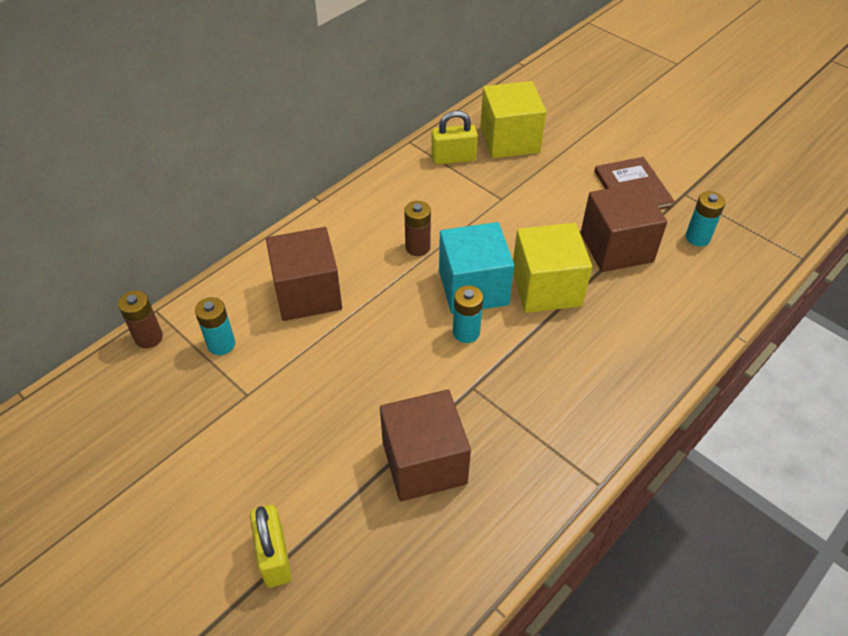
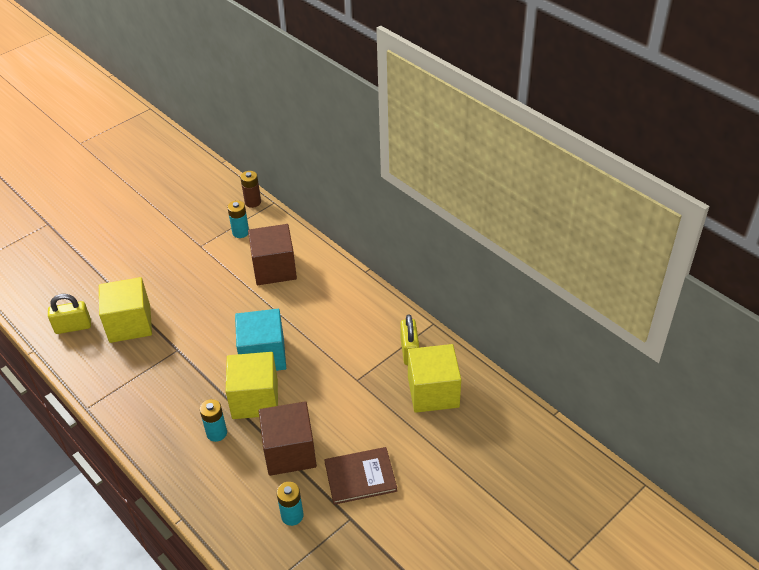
camera: 95 degrees right, 5 degrees down
yellow padlock [250,505,291,587] -> yellow padlock moved to [48,294,91,334]
brown cube [380,389,471,501] -> yellow cube [99,277,152,343]
brown battery [404,201,431,256] -> none
turquoise battery [453,285,483,343] -> turquoise battery moved to [200,399,227,442]

